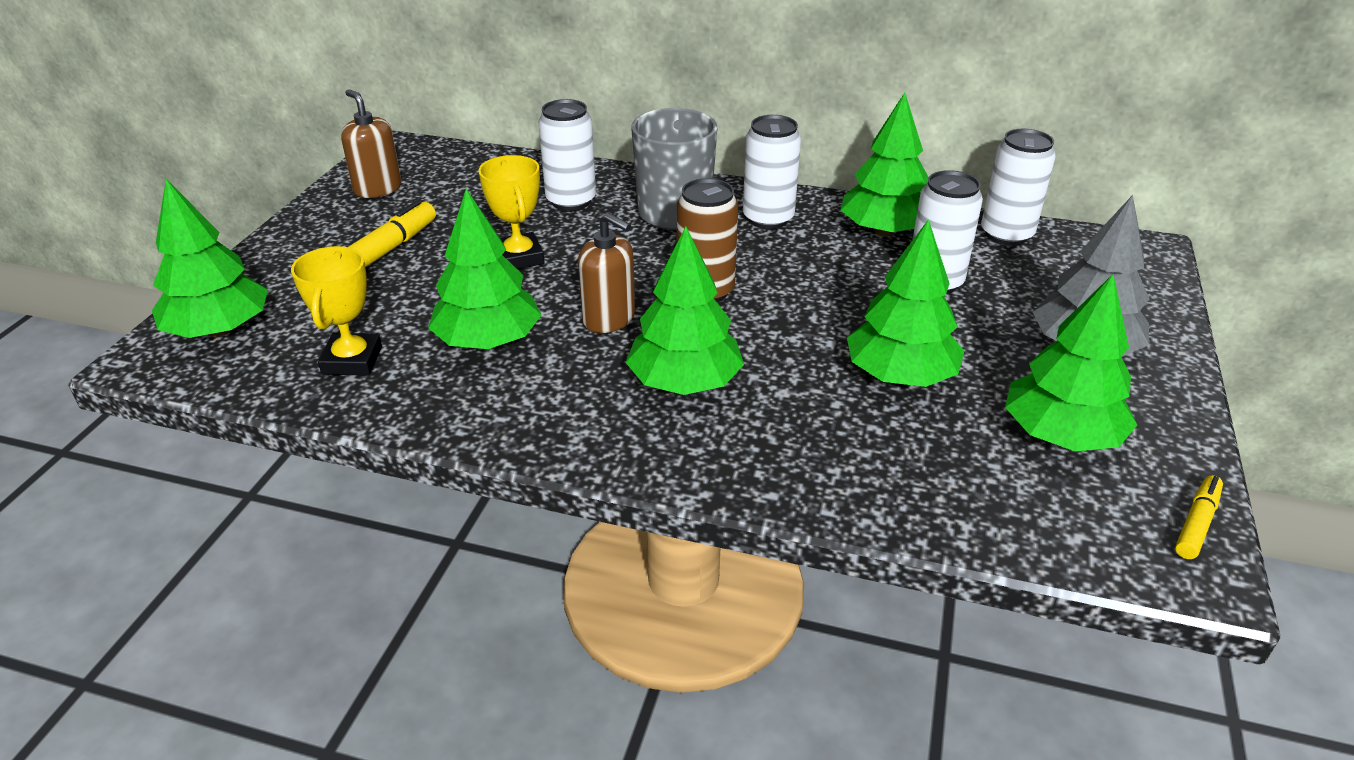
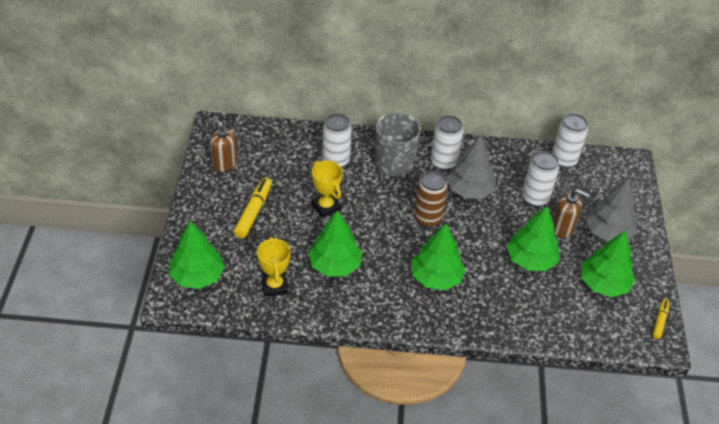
camera: 15 degrees left, 10 degrees up
brown soap dispenser [578,213,635,333] -> brown soap dispenser moved to [553,189,589,238]
green tree [840,93,928,236] -> none
none -> grey tree [446,135,496,199]

